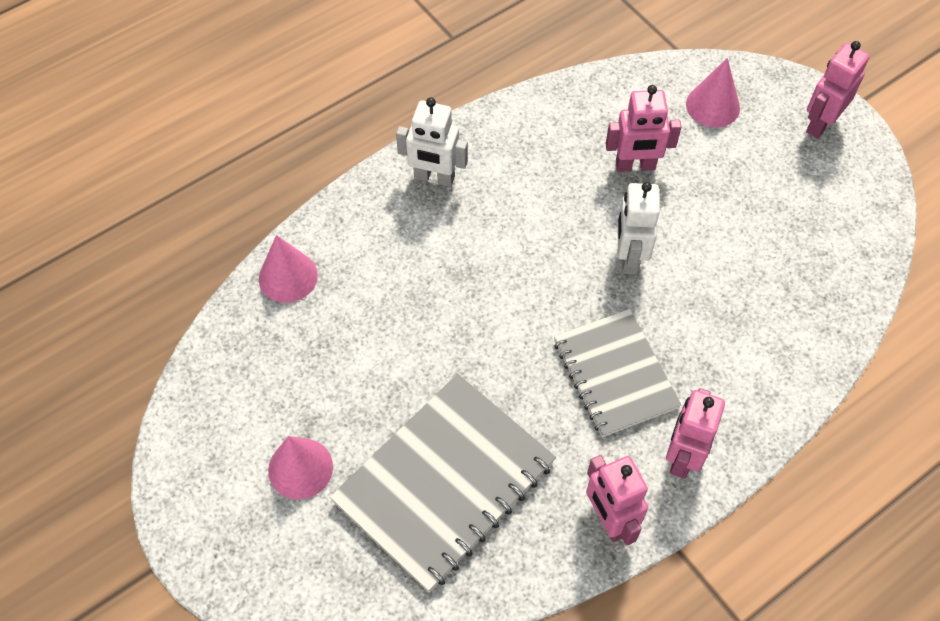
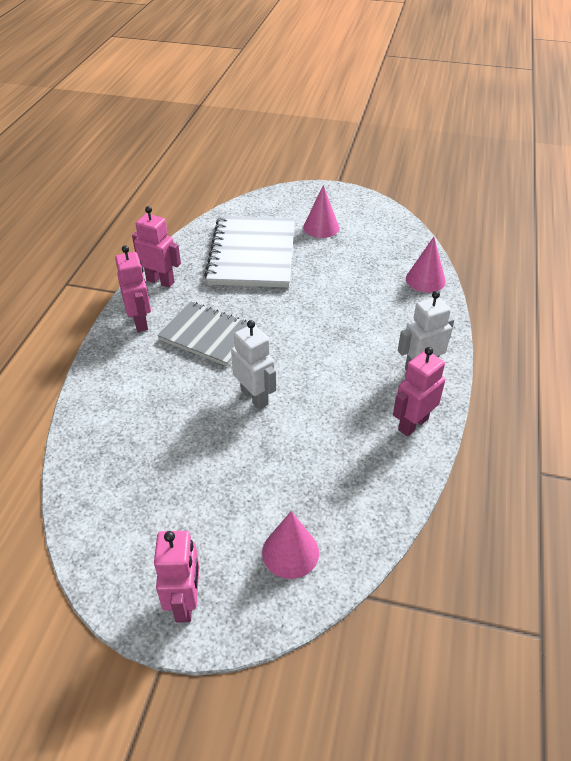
camera: 140 degrees right, 15 degrees down
grey notebook [330,374,556,592] -> white notebook [204,216,295,288]
pink robot [606,85,681,172] -> pink robot moved to [393,347,445,436]

